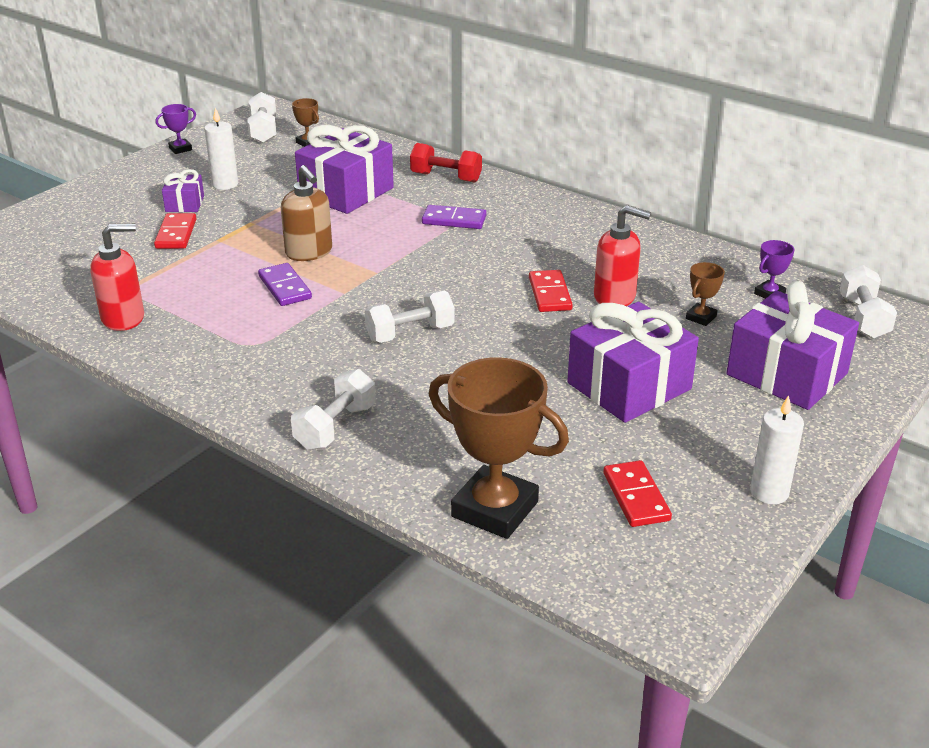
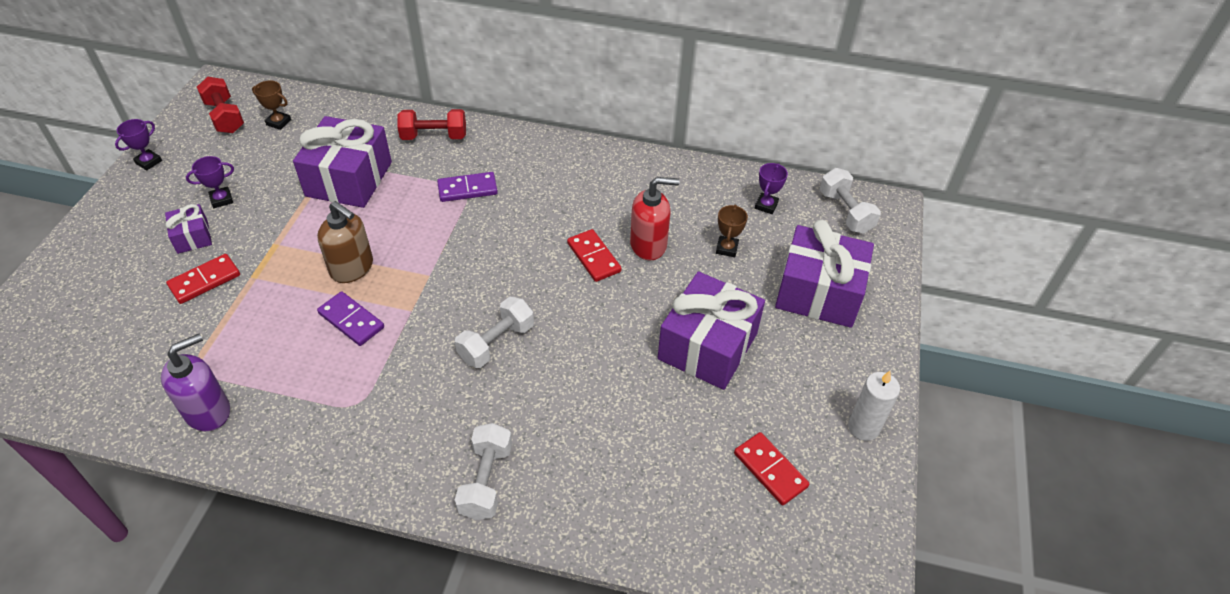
camera: 25 degrees left, 15 degrees up
red soap dispenser [90,224,144,331] -> purple soap dispenser [161,334,230,431]
red domino [154,213,196,249] -> red domino turned 75 degrees clockwise [166,254,240,304]
white candle [204,107,238,190] -> purple trophy [186,156,234,208]
white dumbbell [247,92,276,143] -> red dumbbell [197,77,244,133]
brown trophy [429,357,569,539] -> none

